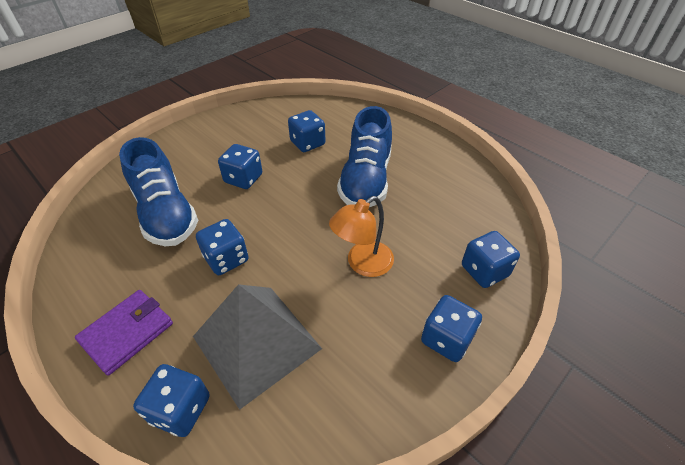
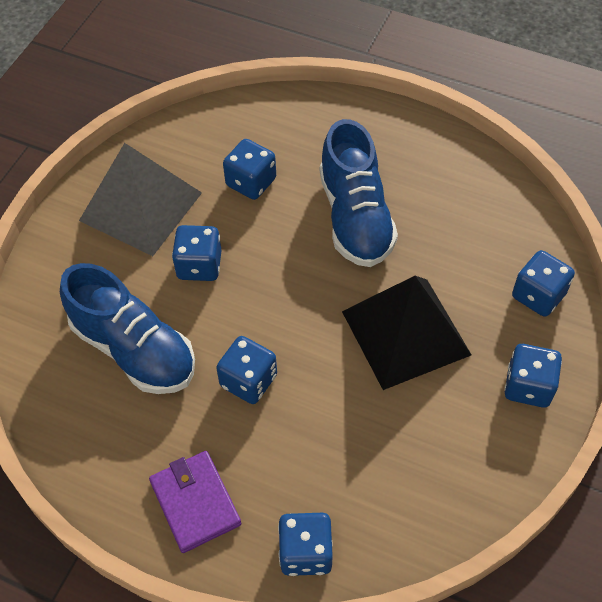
camera: 20 degrees left, 10 degrees up
purple wallet [75,290,173,375] -> purple wallet turned 45 degrees counterclockwise [149,451,241,553]
grey pyramid [193,284,322,410] -> grey pyramid moved to [79,143,202,256]
orange lamp [329,196,394,277] -> black pyramid [342,276,471,390]

